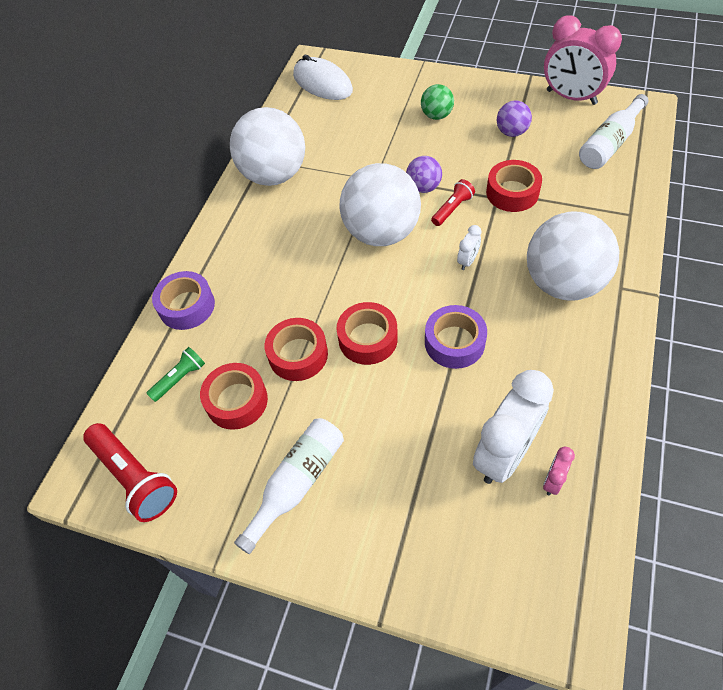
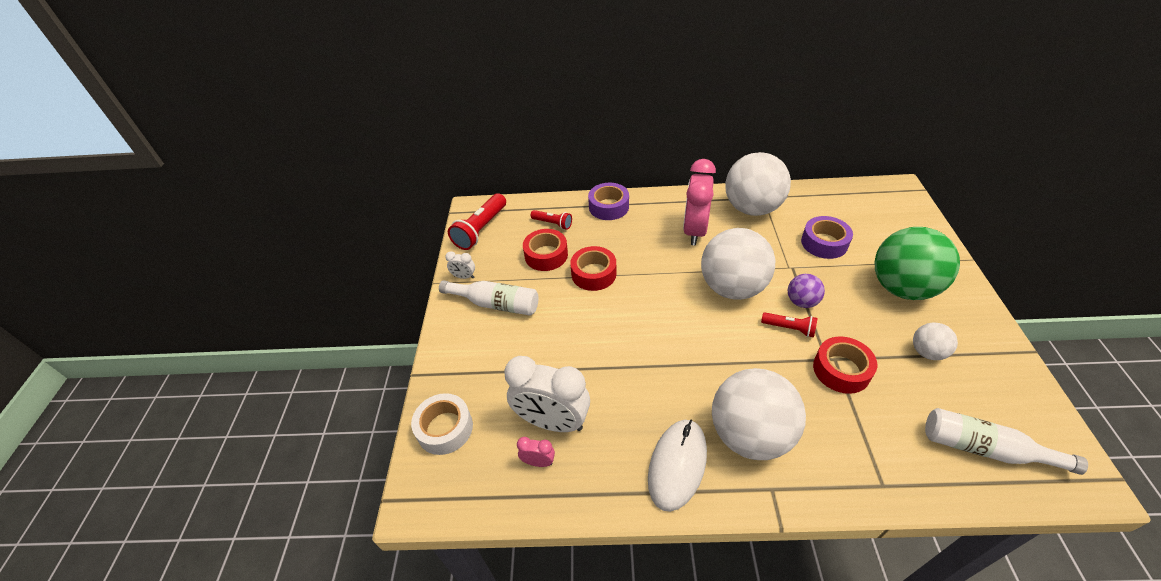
camera: 70 degrees right, 10 degrees down
green flashlight [146,347,205,402] -> red flashlight [531,210,572,230]
white mouse [293,55,353,100] -> white mouse moved to [648,420,707,512]
red tape [337,302,398,365] -> none
green ball [421,84,454,120] -> green ball [874,227,960,300], size x2.09
purple tape [425,305,487,369] -> purple tape moved to [801,216,853,259]
white clock [457,225,482,270] -> white clock moved to [445,251,475,279]
purple ball [497,101,532,137] -> white ball [913,323,958,360]
pink clock [544,15,622,105] -> pink clock moved to [683,159,716,245]
none -> white tape [411,393,473,455]

